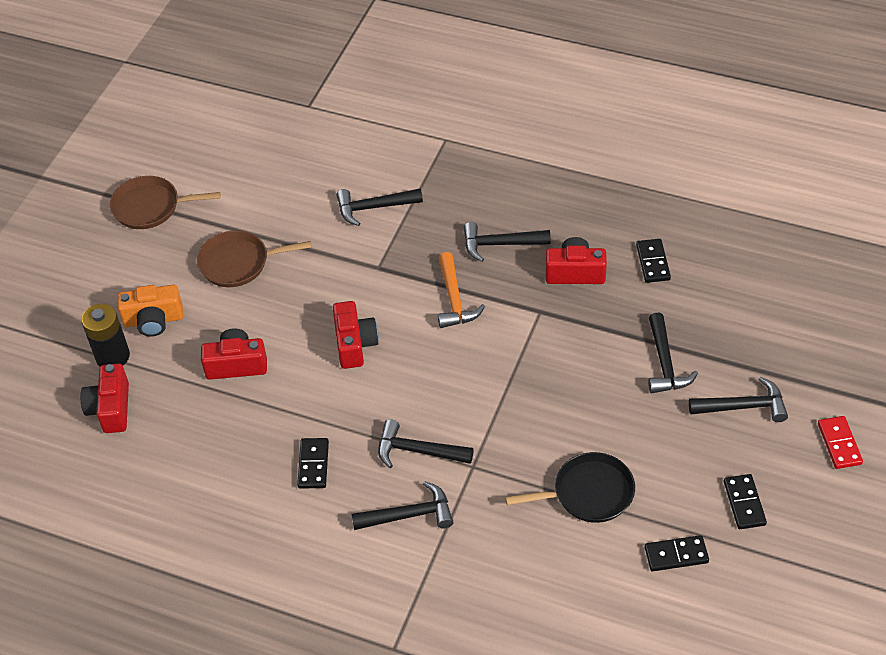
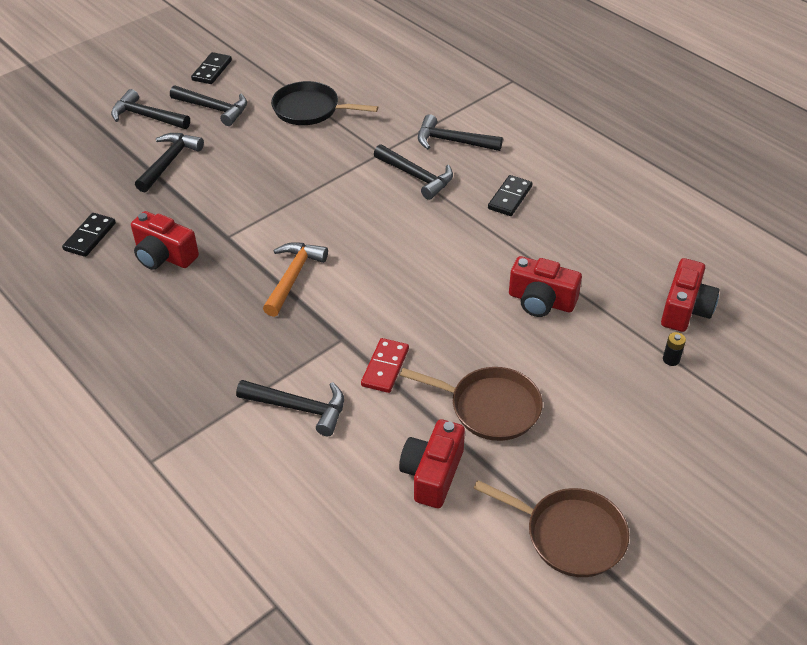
camera: 155 degrees left, 5 degrees down
black battery [81,304,130,366] -> black battery [663,332,686,366], size x0.43
orange camera [117,285,183,337] -> none
red camera [333,301,379,369] -> red camera moved to [399,419,465,508]
black hammer [463,222,551,262] -> black hammer moved to [170,85,247,126]
black domino [645,535,709,571] -> none
red domino [818,416,863,469] -> red domino moved to [361,338,409,393]

